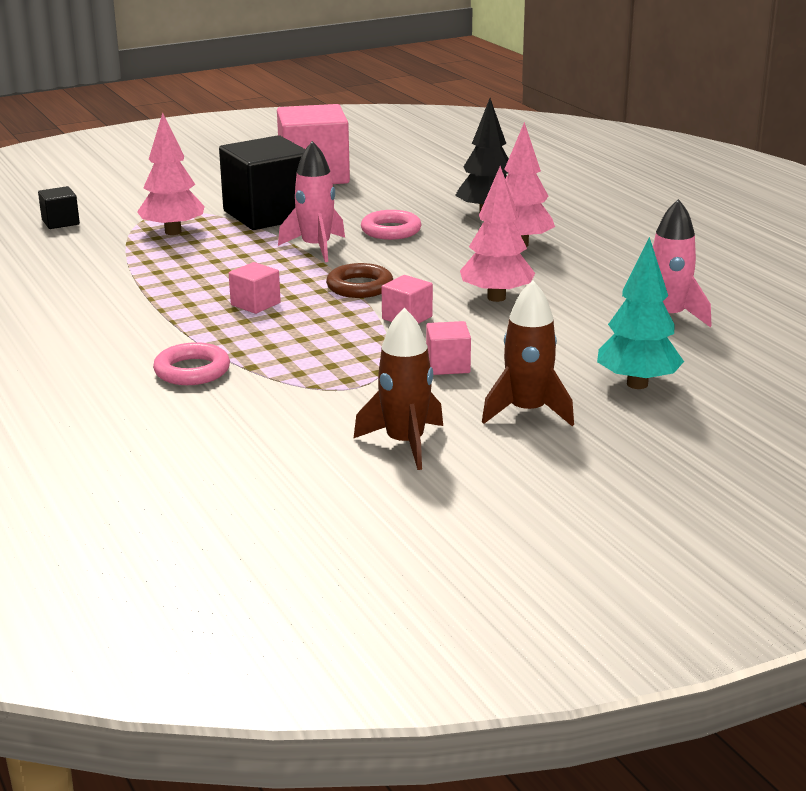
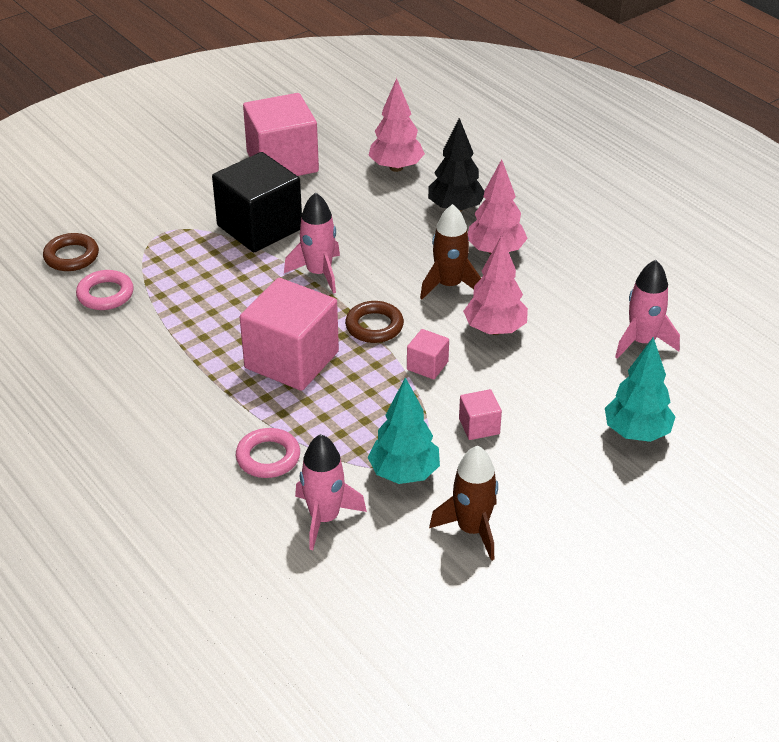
camera: 10 degrees left, 15 degrees up
black cube [38,186,80,229] -> brown ring [43,233,99,271]
pink tree [137,113,205,235] -> pink tree moved to [368,78,425,172]
pink cube [229,262,281,314] -> pink cube [240,278,339,391], size x2.22
pink ring [361,210,422,240] -> pink ring moved to [76,270,134,310]
brown rocket [482,280,574,426] -> brown rocket moved to [420,204,481,299]
none -> pink rocket [295,434,367,550]
none -> turquoise tree [368,377,440,484]

